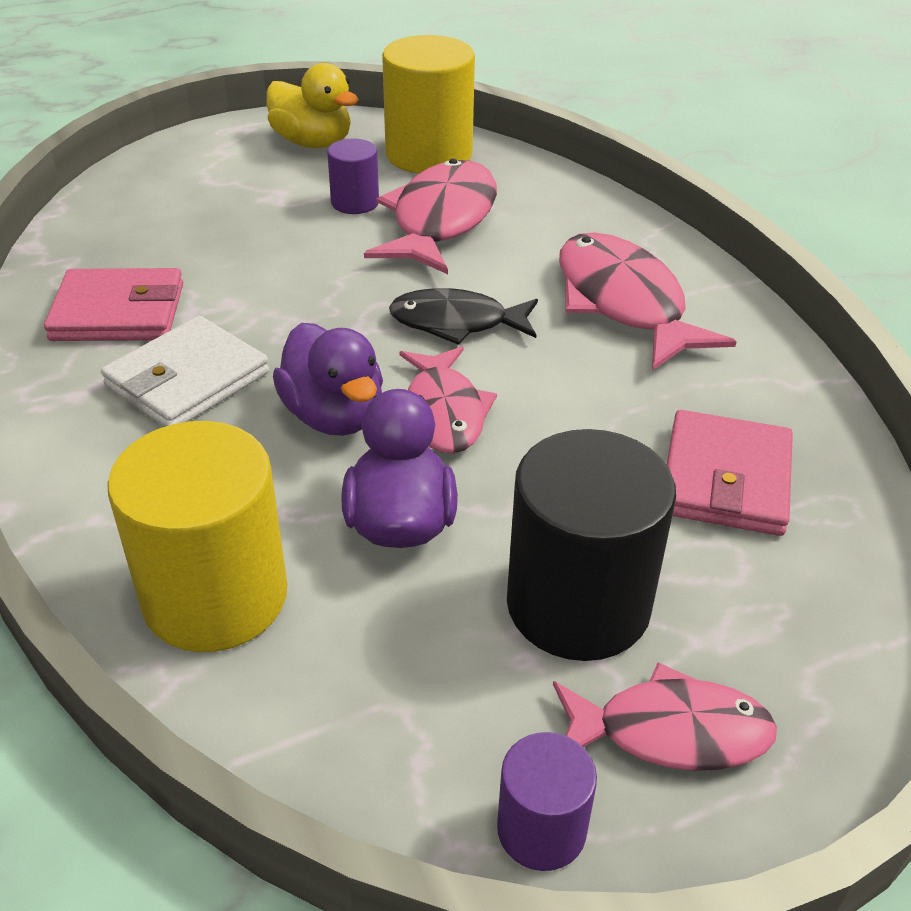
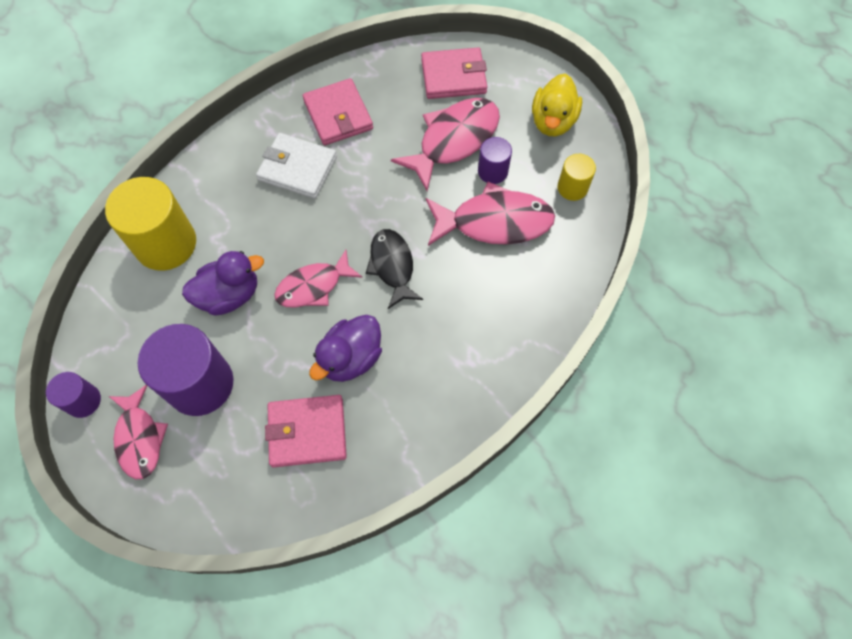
camera: 70 degrees right, 25 degrees up
purple duck [273,323,383,436] -> purple duck moved to [309,315,382,382]
yellow cylinder [382,35,475,174] -> yellow cylinder [557,154,596,201], size x0.52
black cylinder [507,429,676,661] -> purple cylinder [138,324,233,416]
pink fish [559,232,737,371] -> pink fish moved to [391,98,500,191]
none -> pink wallet [421,48,487,99]

